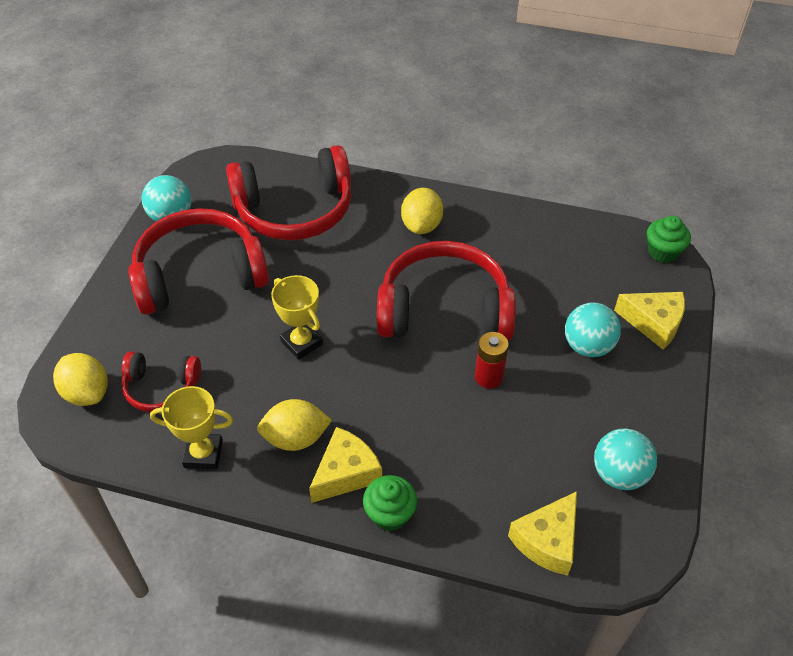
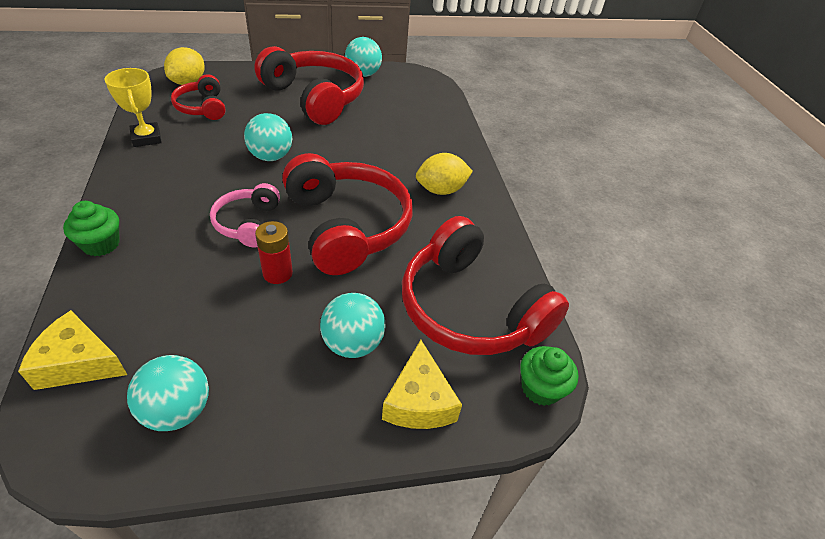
camera: 60 degrees right, 5 degrees down
red headphones [226,145,352,240] -> red headphones moved to [402,216,569,355]
yellow lemon [257,399,332,451] -> none
yellow trophy [271,275,323,360] -> turquoise ball [244,113,292,161]
yellow cheese [309,427,382,503] -> none
none -> pink headphones [210,183,280,247]

